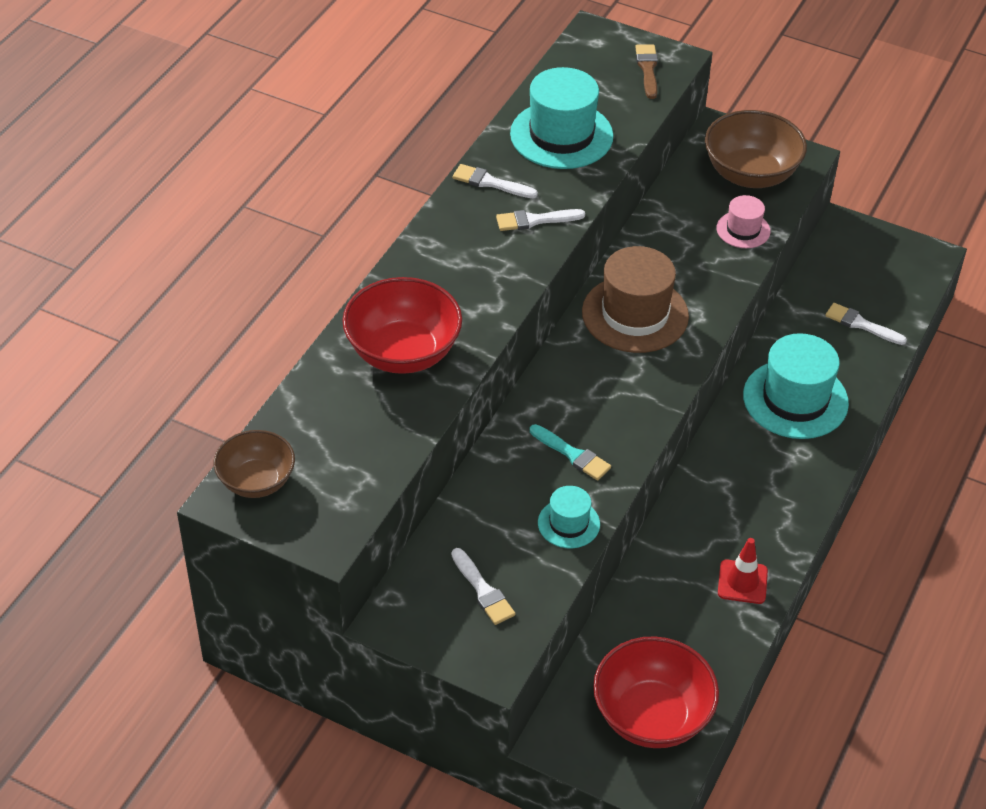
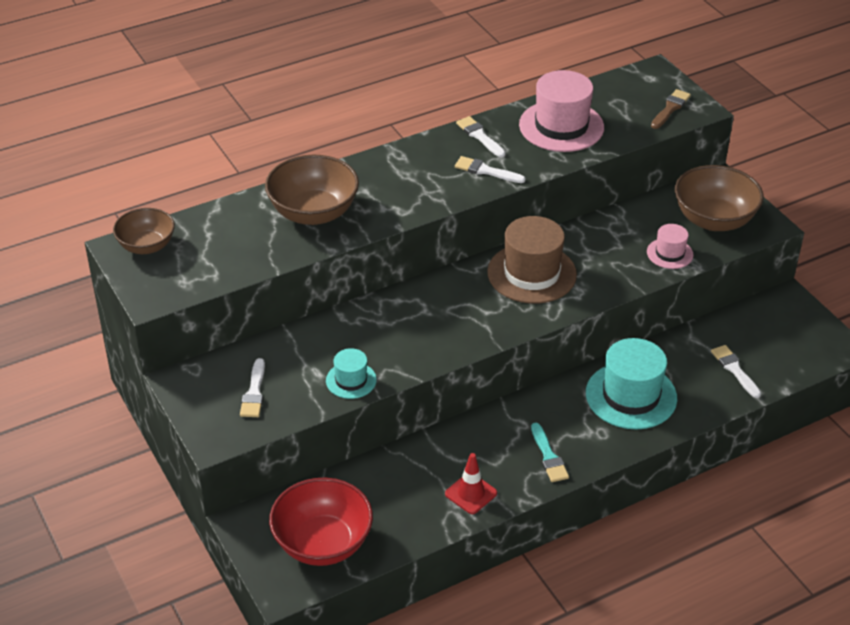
camera: 35 degrees right, 5 degrees down
red bowl [342,277,462,374] -> brown bowl [265,155,359,225]
turquoise hat [510,67,613,169] -> pink hat [519,70,604,152]
turquoise brush [530,424,611,480] -> turquoise brush moved to [531,423,569,482]

